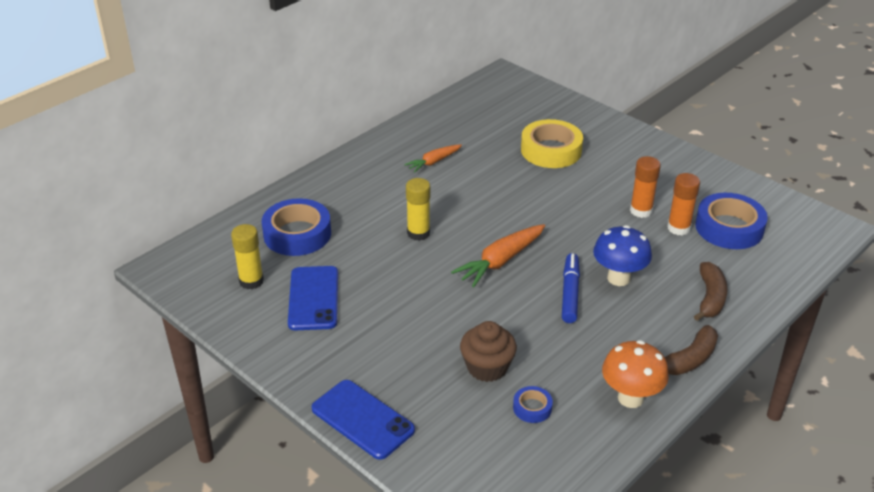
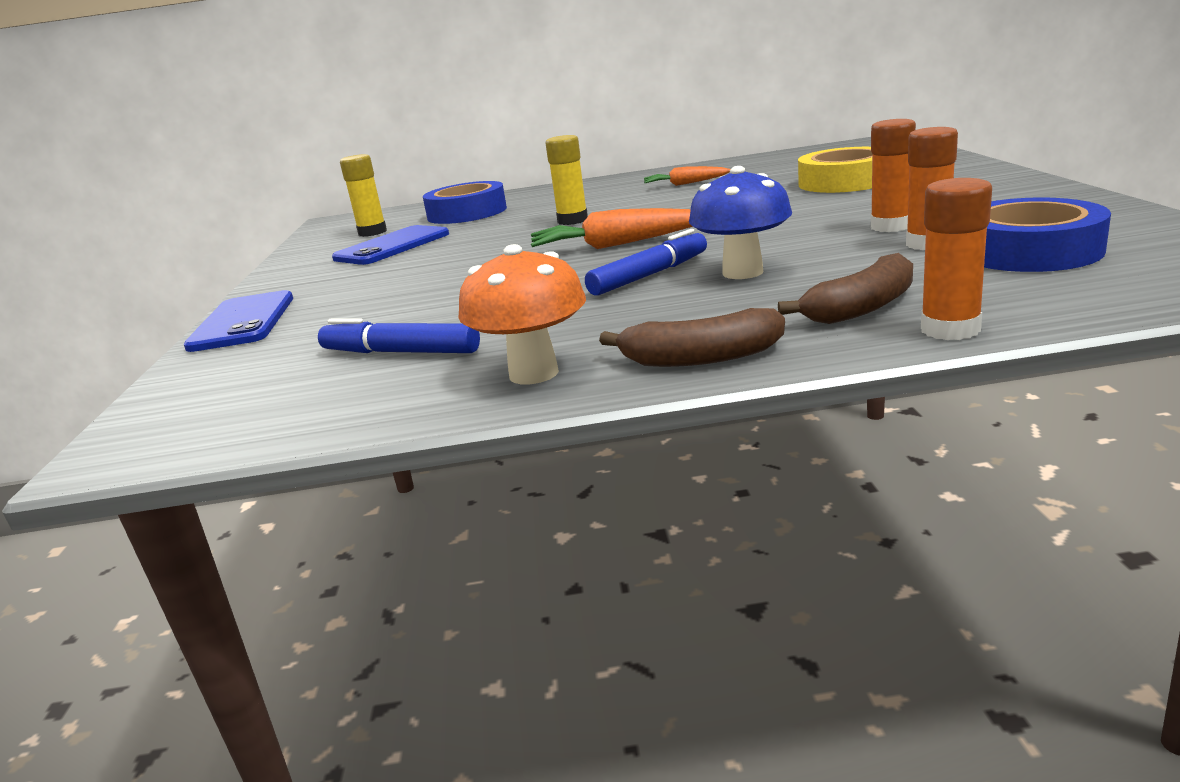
camera: 45 degrees right, 15 degrees down
brown cupcake [460,321,517,382] -> none
blue tape [513,386,553,423] -> blue marker [318,318,480,353]
none -> orange glue stick [921,178,992,340]

